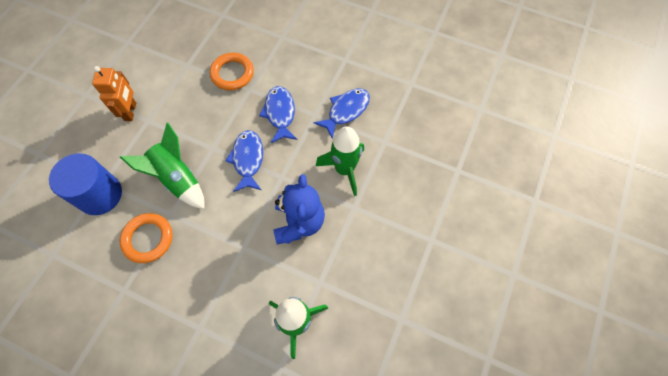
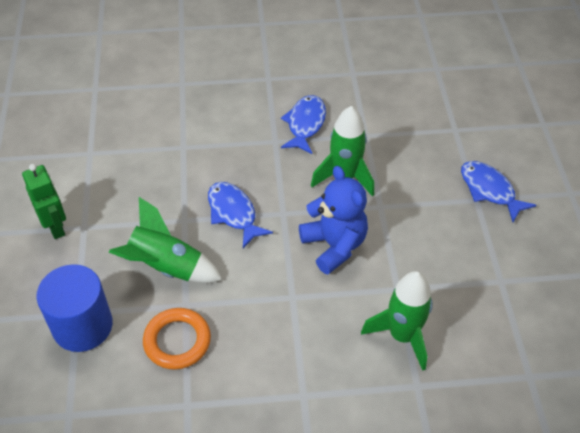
camera: 30 degrees left, 15 degrees down
orange robot [92,66,136,121] -> green robot [22,164,66,239]
orange ring [210,53,254,90] -> none
blue fish [259,86,298,143] -> blue fish moved to [461,161,537,222]

